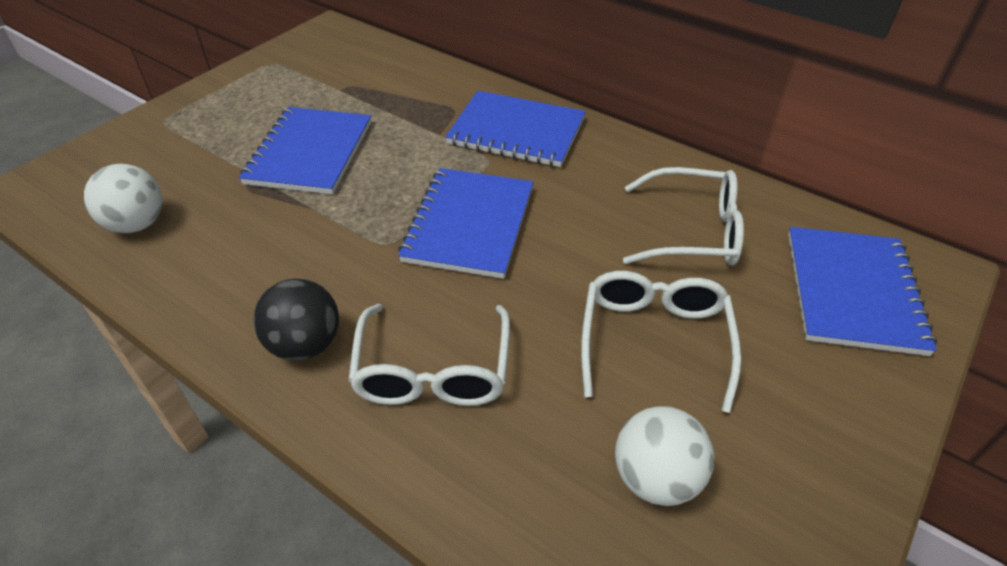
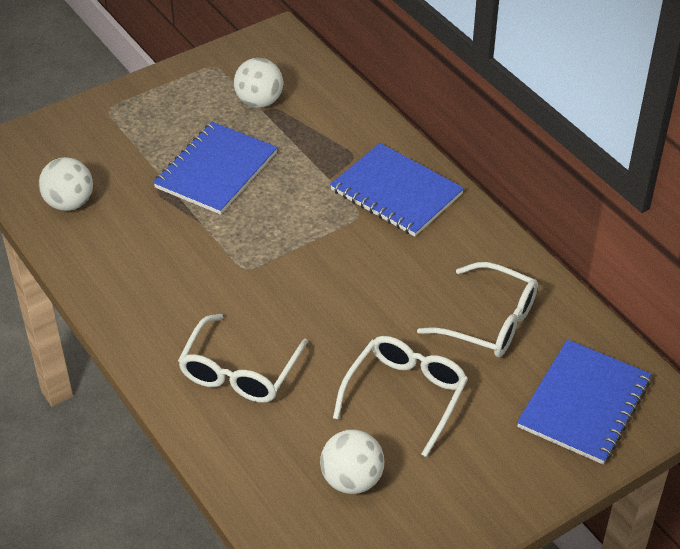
camera: 20 degrees right, 0 degrees up
black ball [253,279,339,361] -> none
blue notebook [398,168,533,279] -> none
none -> white ball [234,58,283,108]

